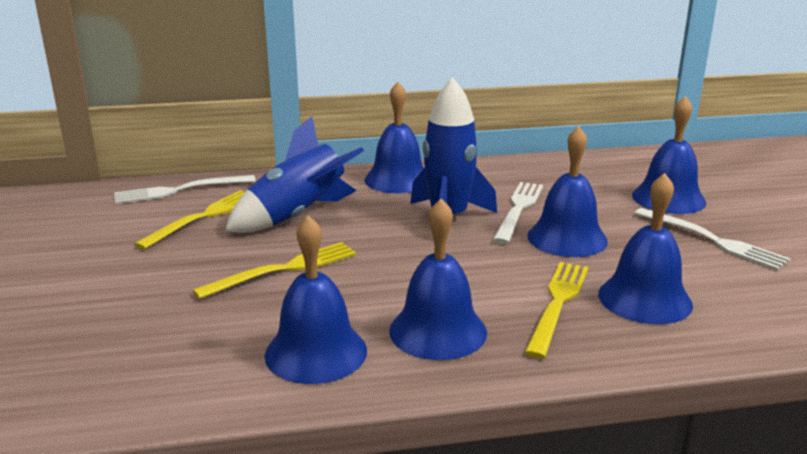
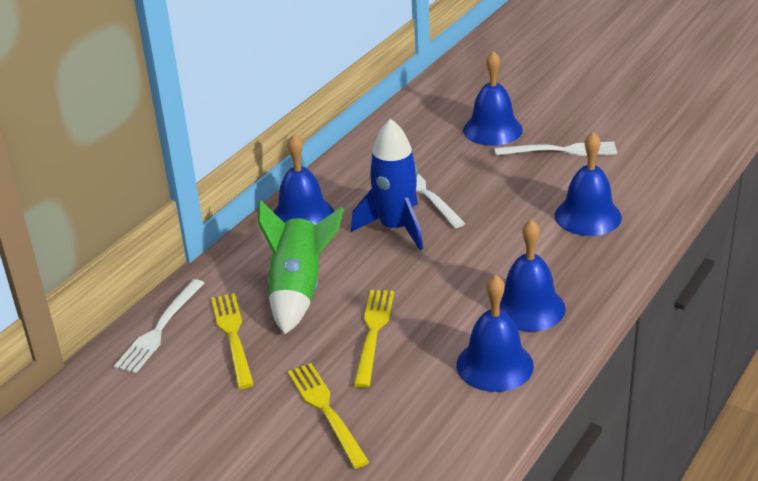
camera: 45 degrees left, 10 degrees up
blue rocket [225,116,364,233] -> green rocket [258,200,344,335]
yellow fork [524,262,588,359] -> yellow fork moved to [288,363,369,469]
blue bell [527,126,608,257] -> none

